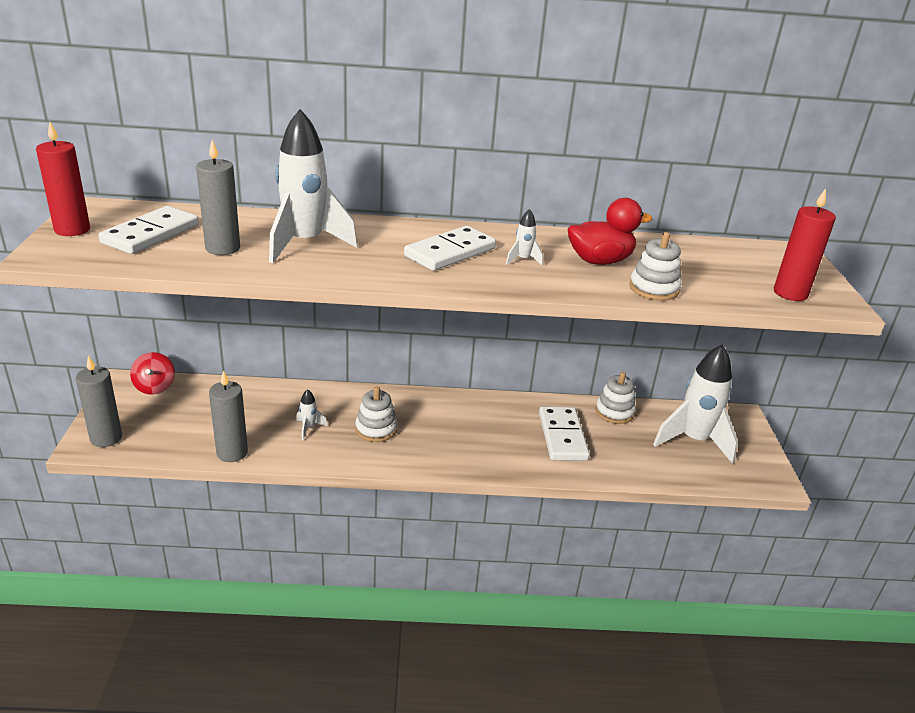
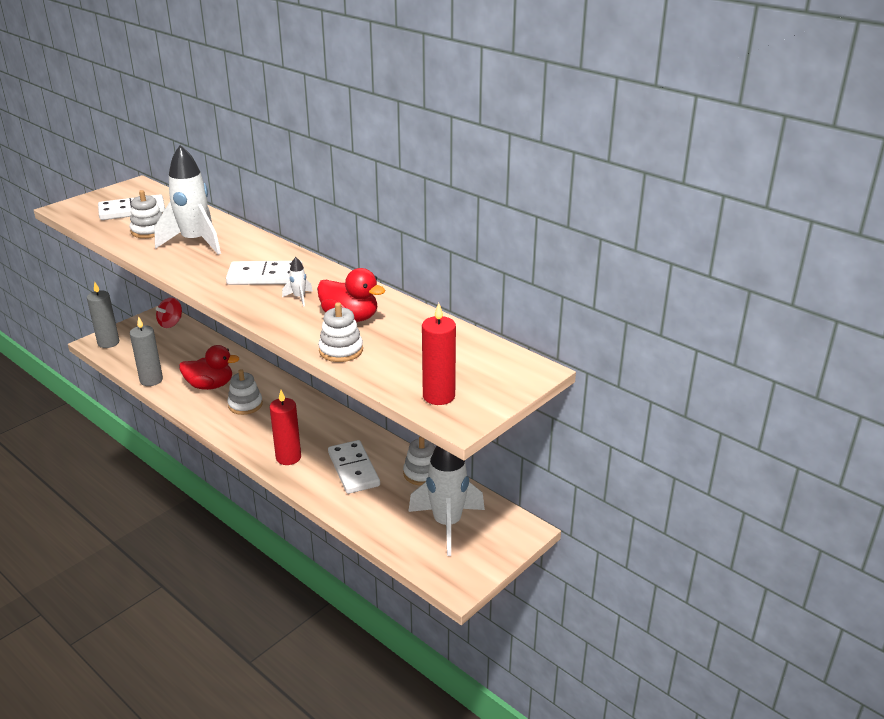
camera: 45 degrees right, 0 degrees up
red candle [36,122,90,236] -> red candle moved to [270,390,301,465]
grey candle [196,140,240,255] -> white stacking toy [130,190,162,238]
white rocket [296,389,328,440] -> red duck [179,345,239,390]
white domino [539,406,590,461] -> white domino turned 60 degrees counterclockwise [328,440,380,494]

